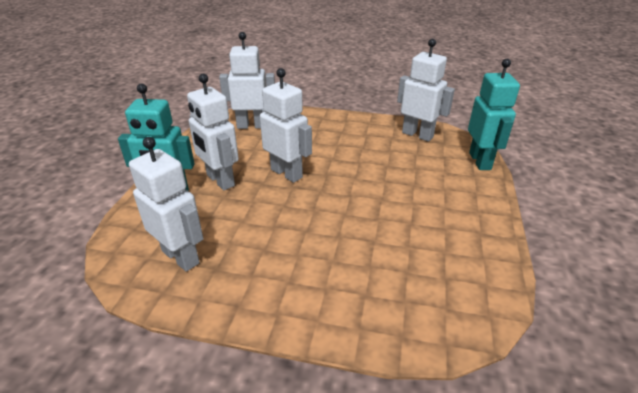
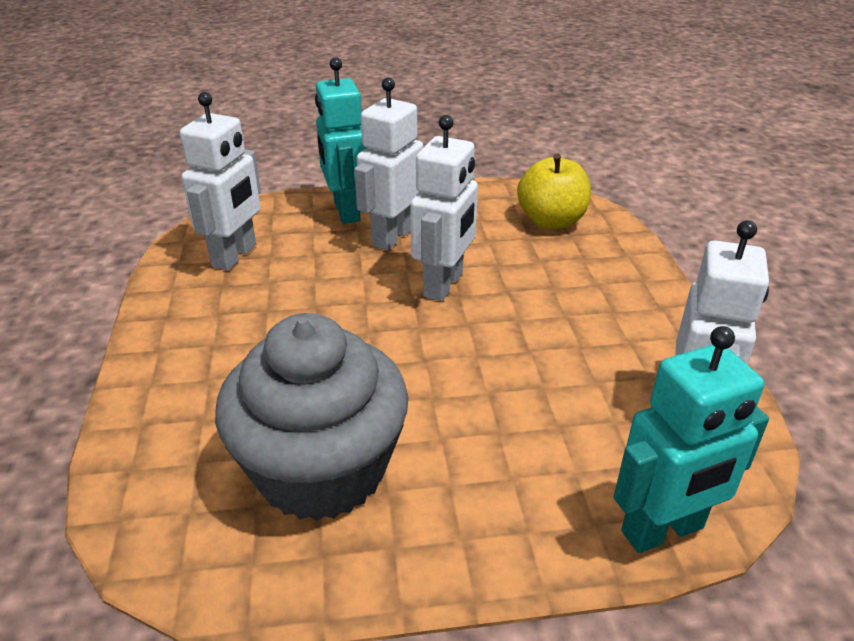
camera: 70 degrees right, 0 degrees up
white robot [219,32,275,129] -> yellow apple [517,153,591,229]
none -> grey cupcake [215,313,408,521]

